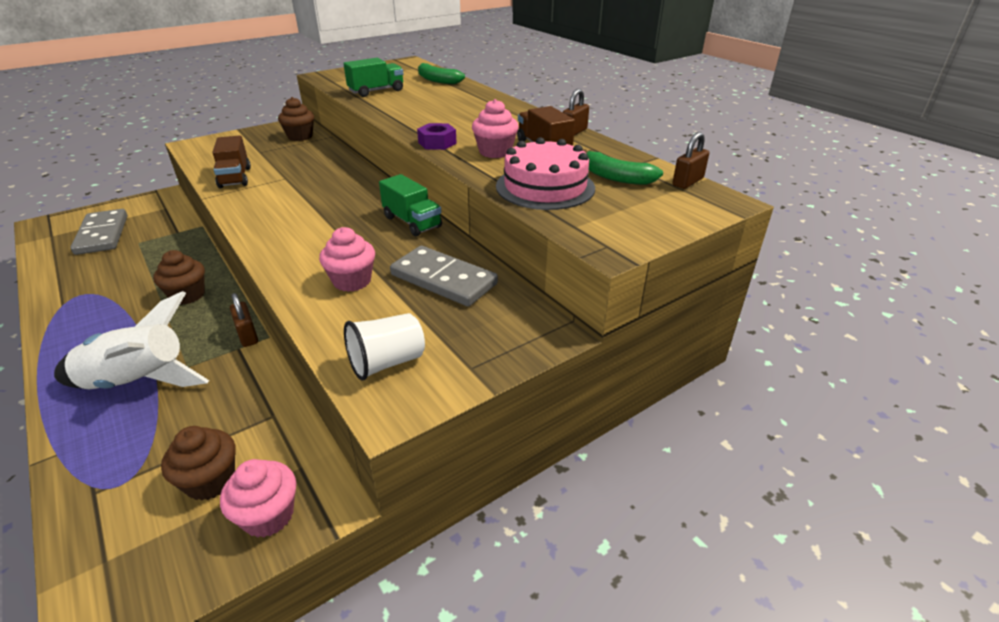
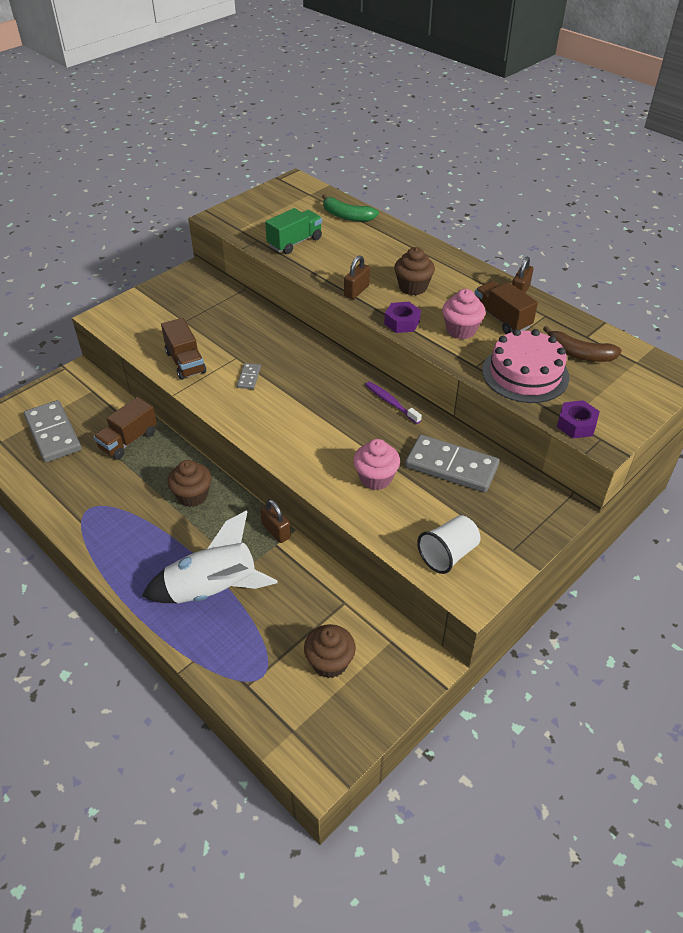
camera: 10 degrees left, 10 degrees up
pink cupcake [220,459,296,538] -> none
brown cupcake [278,97,314,141] -> brown cupcake moved to [394,247,435,295]
green truck [379,174,442,236] -> purple toothbrush [365,382,422,424]
green banana [583,149,663,185] -> brown banana [543,326,622,362]
brown padlock [672,132,709,189] -> brown padlock moved to [344,255,370,299]
none -> brown truck [93,397,157,460]
none -> grey domino [237,363,261,389]
none -> purple nut [557,400,600,438]

